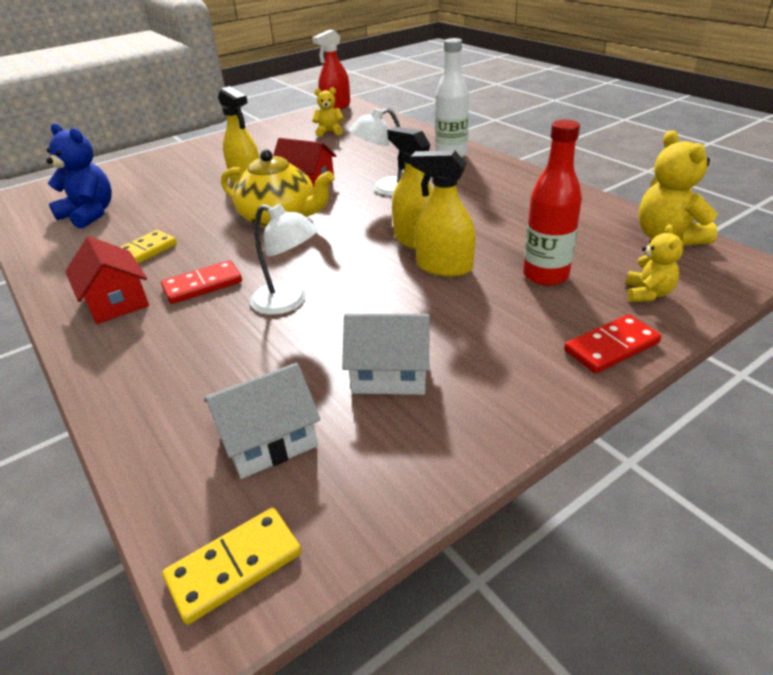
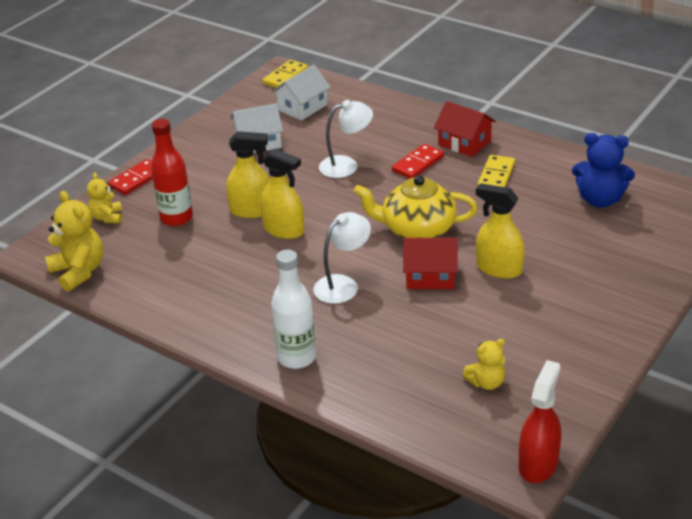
camera: 160 degrees right, 0 degrees up
white lamp [250,204,318,315] -> white lamp turned 150 degrees clockwise [319,100,373,178]

